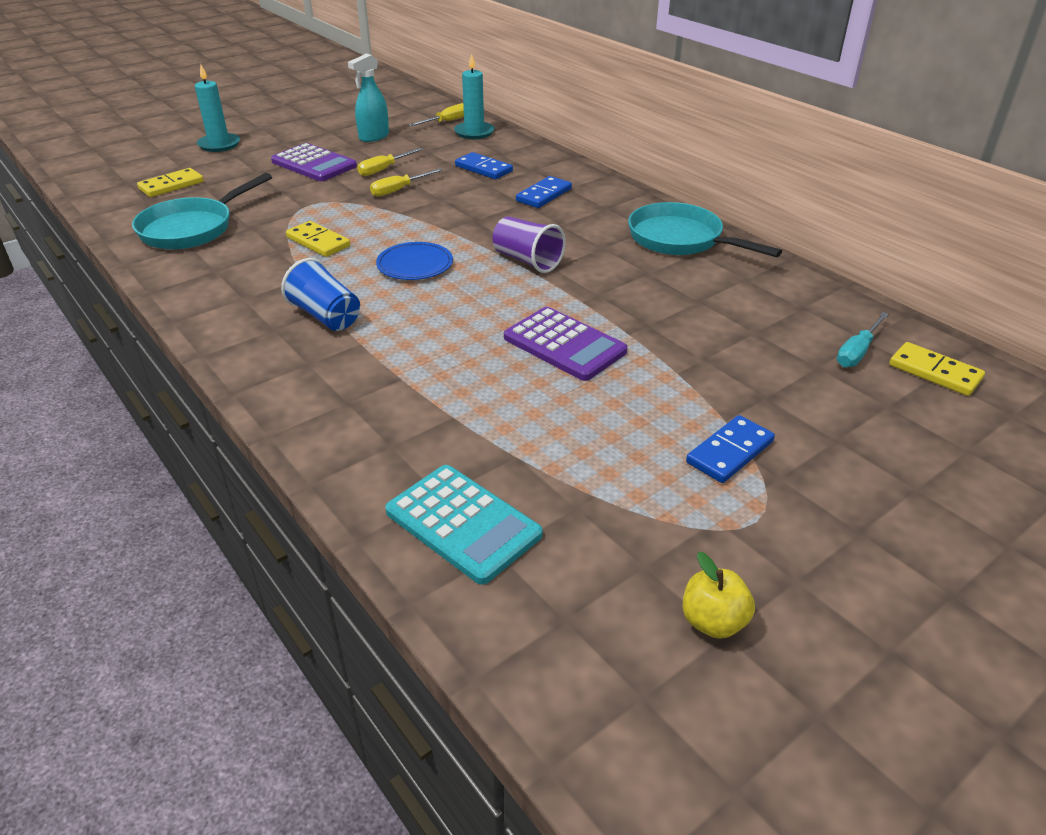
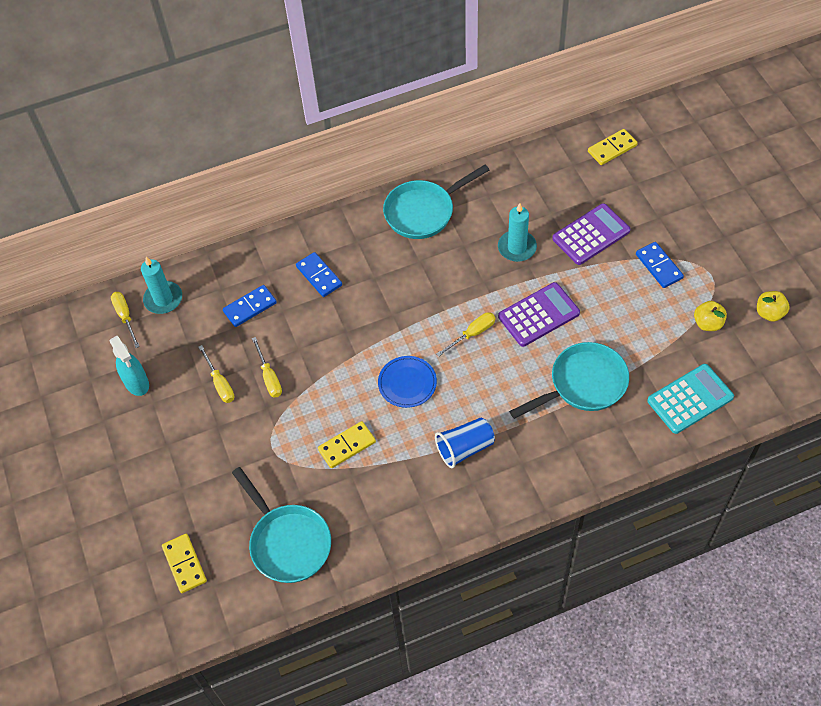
camera: 70 degrees left, 20 degrees up
turquoise candle [195,65,240,152] -> turquoise candle moved to [498,203,537,262]
purple calculator [271,143,357,181] -> purple calculator moved to [552,203,630,265]
purple cup [493,216,566,273] -> none
turquoise screwdriver [837,312,889,367] -> none
none -> yellow screwdriver [436,312,495,357]
none -> turquoise pan [509,342,629,419]
none -> yellow apple [694,301,727,331]

